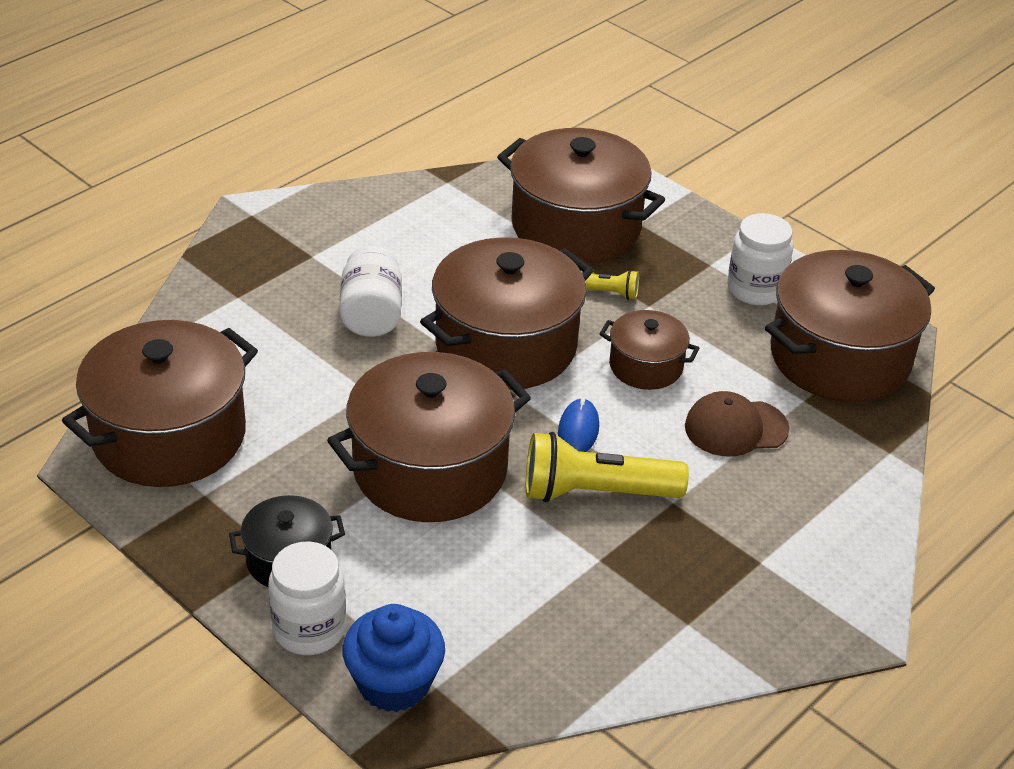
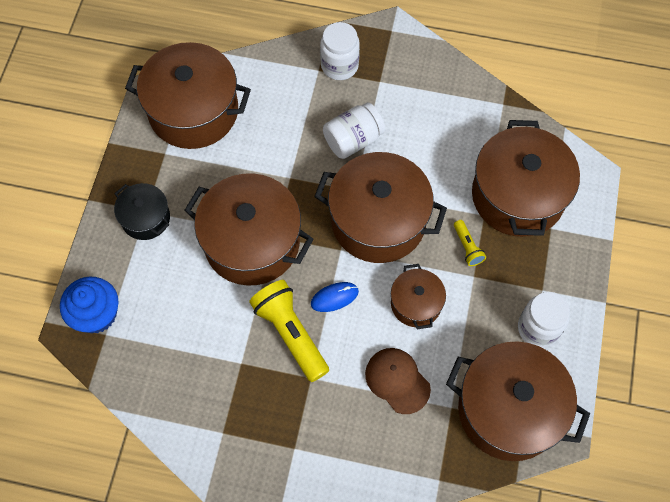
camera: 60 degrees right, 25 degrees up
white jar [268,541,346,655] -> white jar moved to [320,22,360,80]

